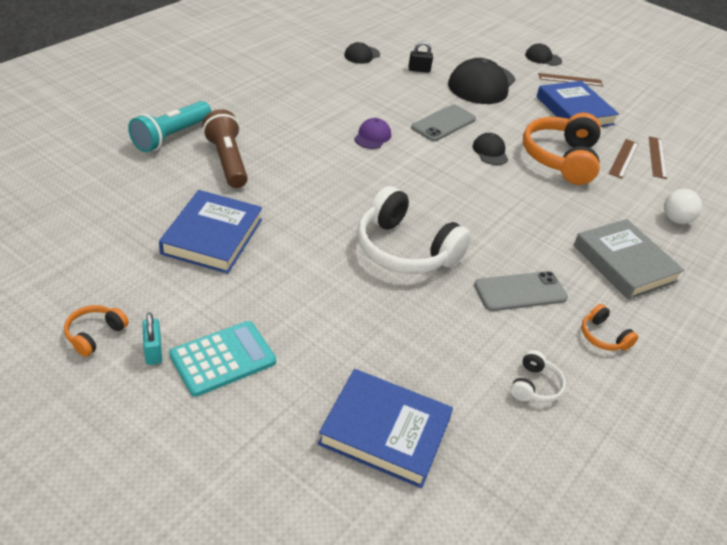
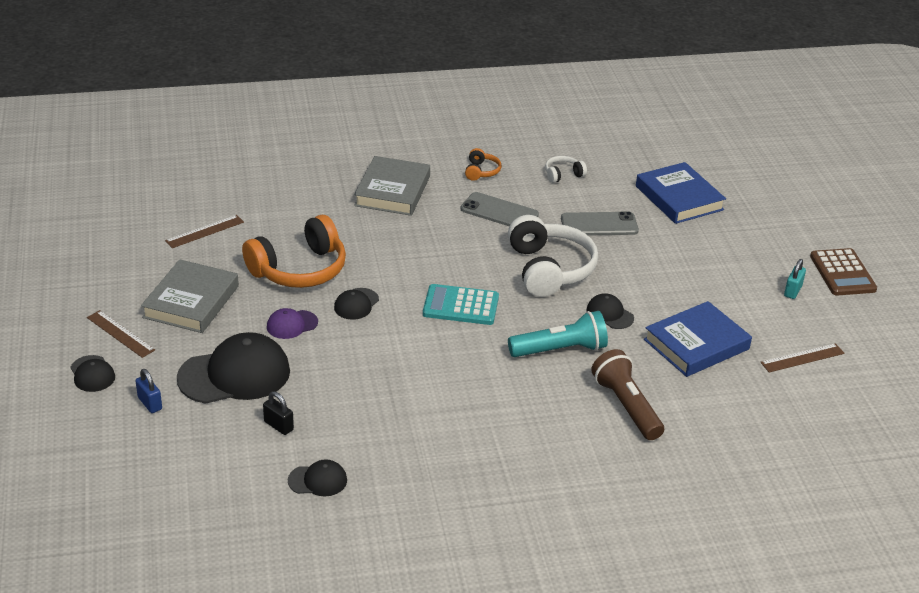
camera: 135 degrees left, 5 degrees down
orange headphones [64,305,129,357] -> none
turquoise flashlight [128,101,211,152] -> turquoise flashlight moved to [508,311,608,357]
turquoise calculator [169,321,276,397] -> turquoise calculator moved to [423,284,499,325]
brown flashlight [202,109,248,188] -> brown flashlight turned 135 degrees clockwise [591,349,664,440]
purple cap [354,118,391,149] -> purple cap moved to [267,308,318,339]
grey phone [411,104,476,141] -> grey phone moved to [561,211,639,236]
blue book [536,81,619,127] -> grey book [141,259,239,333]
brown ruler [609,139,639,179] -> brown ruler moved to [760,343,844,372]
white ball [664,189,702,224] -> none
none -> blue padlock [136,369,162,413]
none -> black cap [587,293,634,329]
none -> brown calculator [810,248,877,296]

